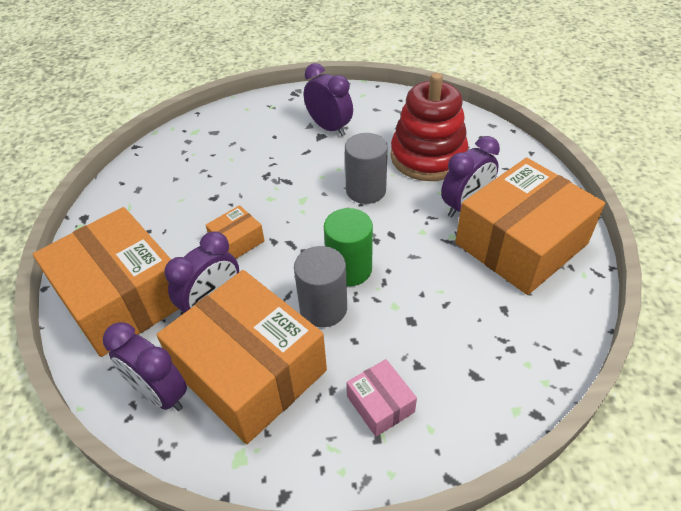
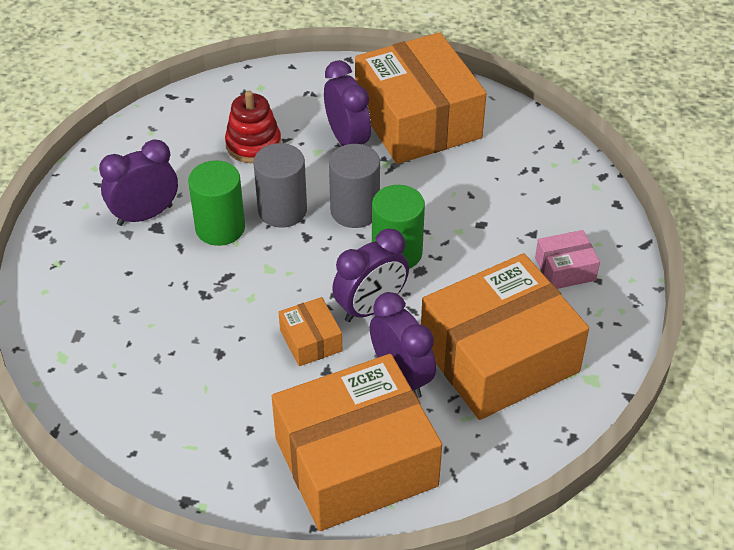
camera: 75 degrees left, 0 degrees up
purple clock [103,322,187,411] -> purple clock moved to [332,229,409,322]
grey cylinder [294,246,347,327] -> grey cylinder moved to [329,144,380,228]
red stacking toy [391,73,469,181] -> red stacking toy [225,91,281,163], size x0.60
none -> green cylinder [188,160,245,246]

